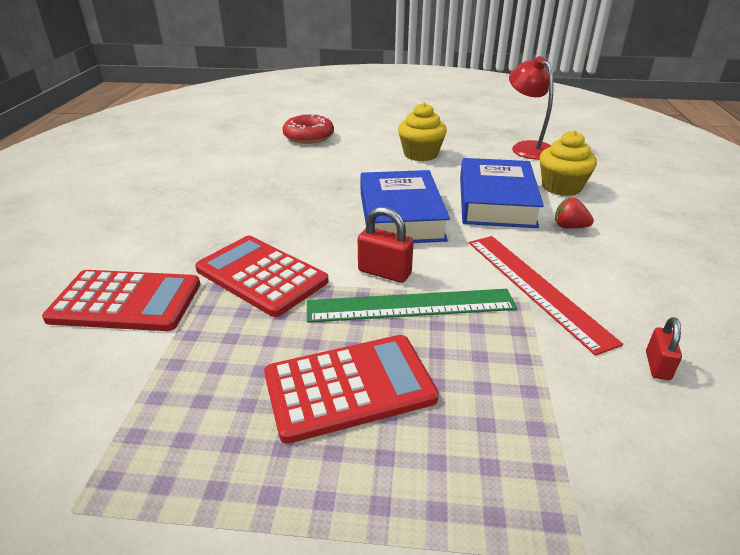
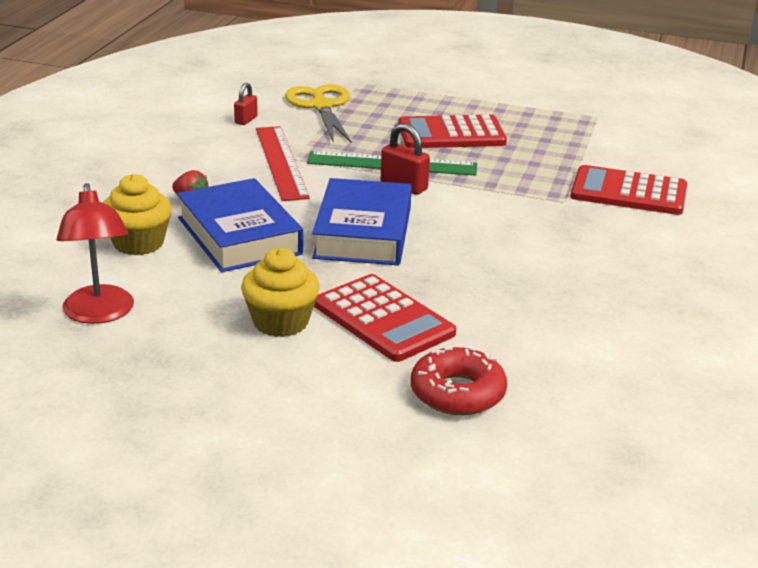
camera: 170 degrees left, 5 degrees down
red calculator [195,236,329,317] -> red calculator moved to [314,274,456,362]
blue book [460,158,544,228] -> blue book turned 45 degrees counterclockwise [177,178,303,272]
none -> yellow scissors [285,84,352,144]

